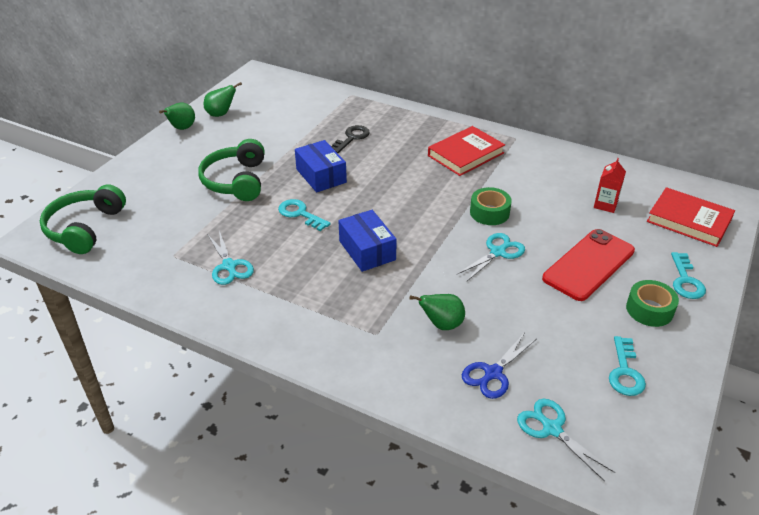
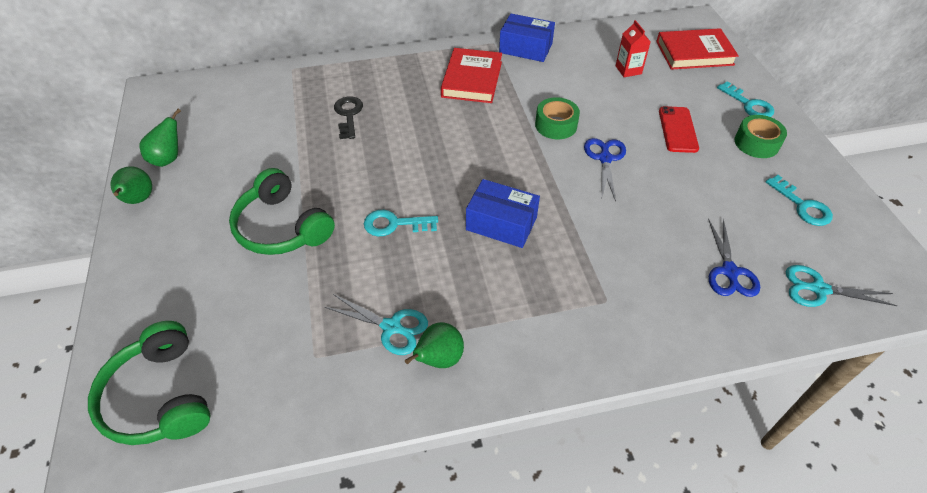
camera: 40 degrees left, 10 degrees up
blue box [295,140,347,192] -> blue box moved to [499,14,555,62]
green pear [410,294,465,330] -> green pear moved to [405,322,464,368]
turquoise scissors [457,233,525,282] -> blue scissors [584,138,626,202]
red phone [542,229,635,301] -> red phone [659,106,699,153], size x0.64

